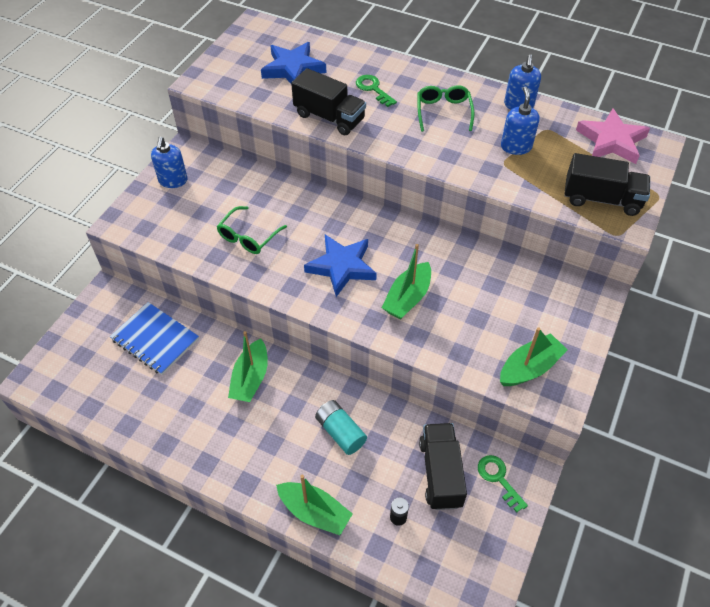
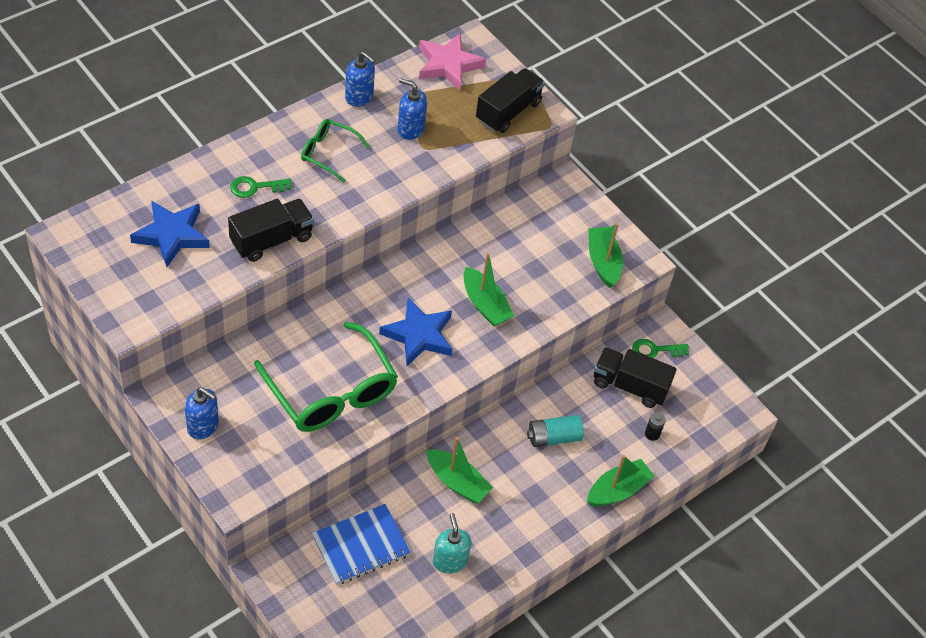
camera: 70 degrees left, 0 degrees up
green glasses [216,206,287,254] -> green glasses [254,322,398,432], size x1.89
none -> turquoise soap dispenser [433,513,471,574]

